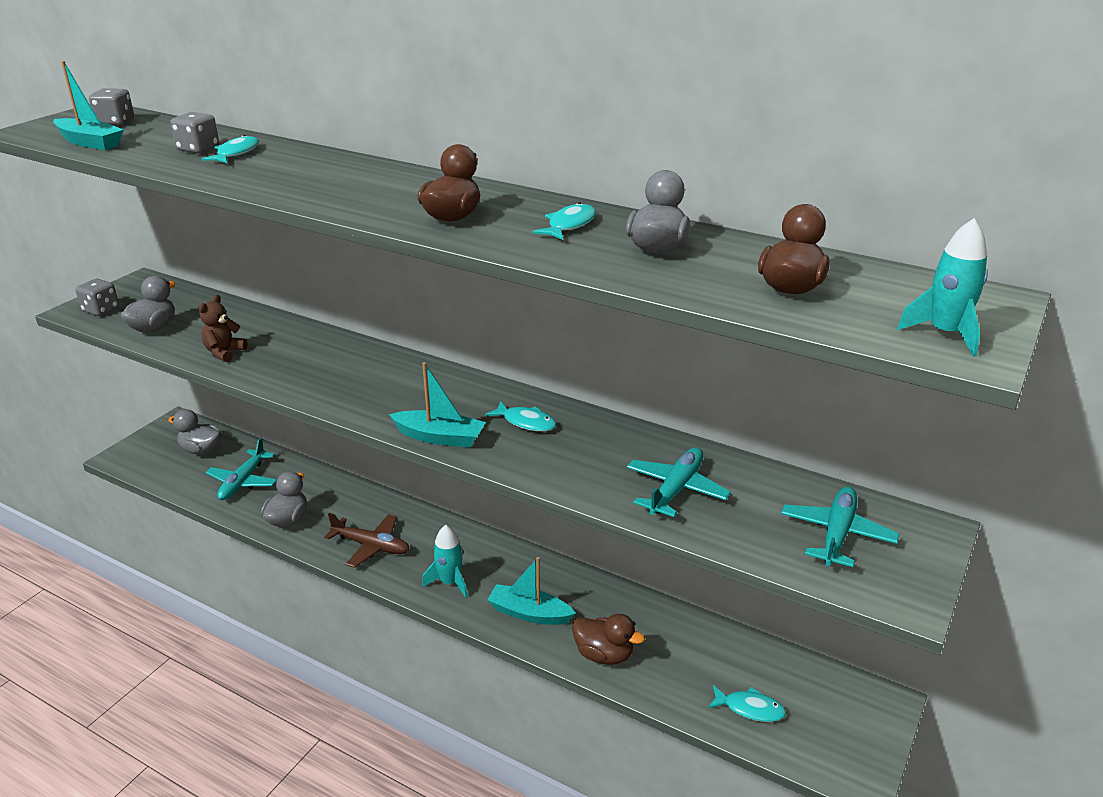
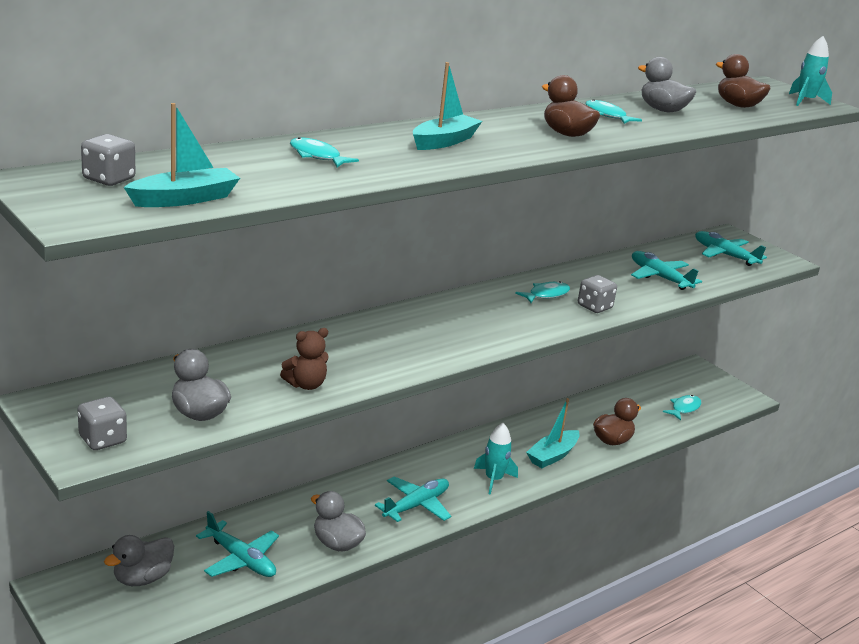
camera: 70 degrees left, 5 degrees down
grey dice [170,112,219,153] -> grey dice moved to [578,275,617,313]
brown teddy bear [199,295,248,362] -> brown teddy bear turned 75 degrees counterclockwise [280,328,329,390]
brown plane [324,513,410,568] -> turquoise plane [375,476,451,522]
turquoise boat [389,362,486,448] -> turquoise boat moved to [413,62,482,150]

